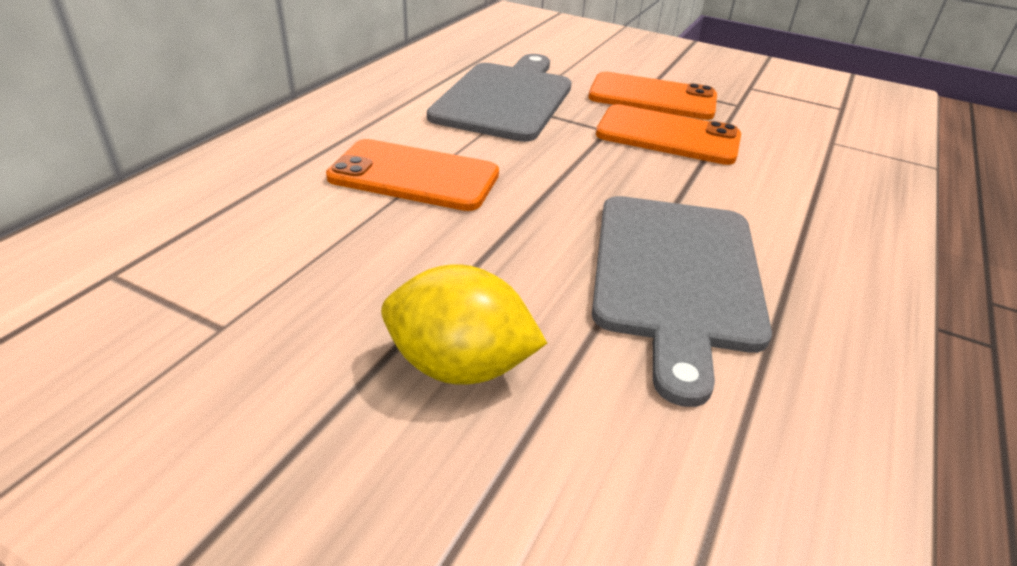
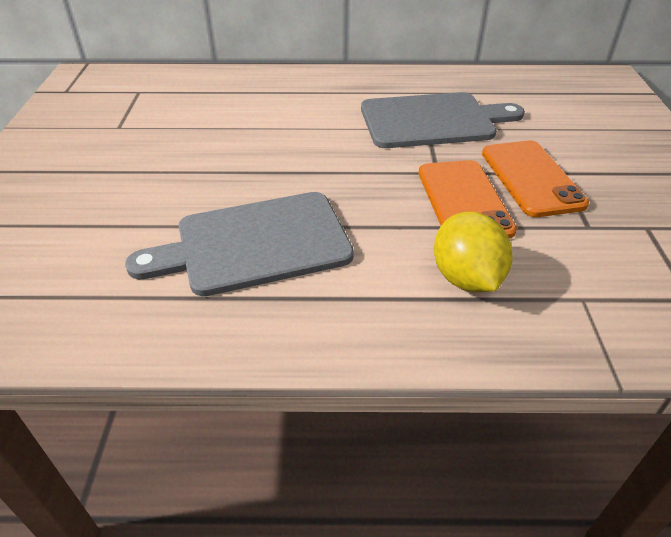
camera: 65 degrees right, 5 degrees up
orange phone [326,139,499,211] -> none
yellow lemon [381,264,547,385] -> yellow lemon moved to [434,212,513,293]

